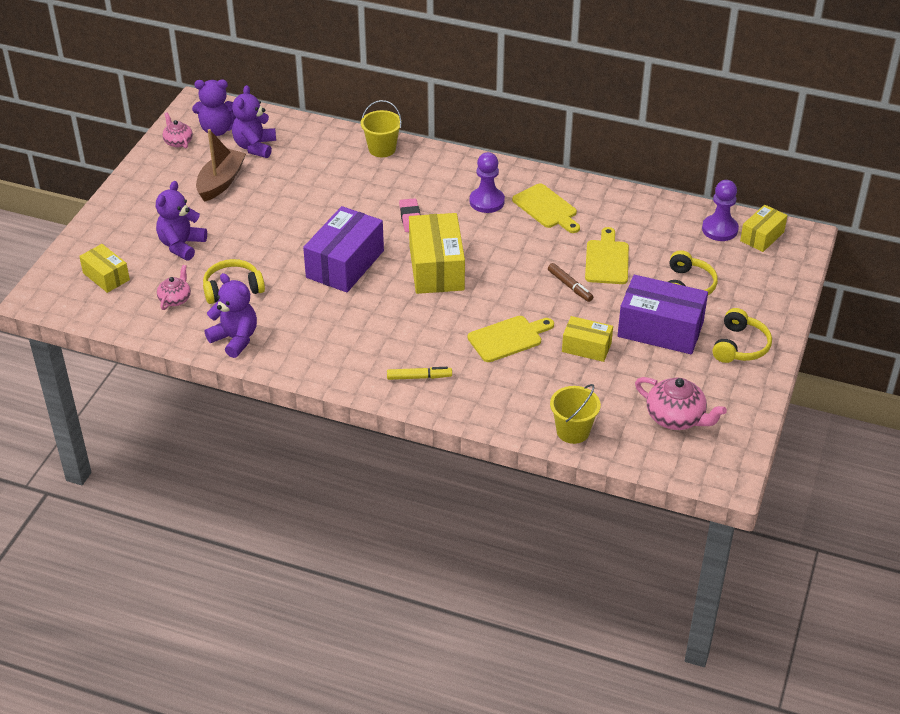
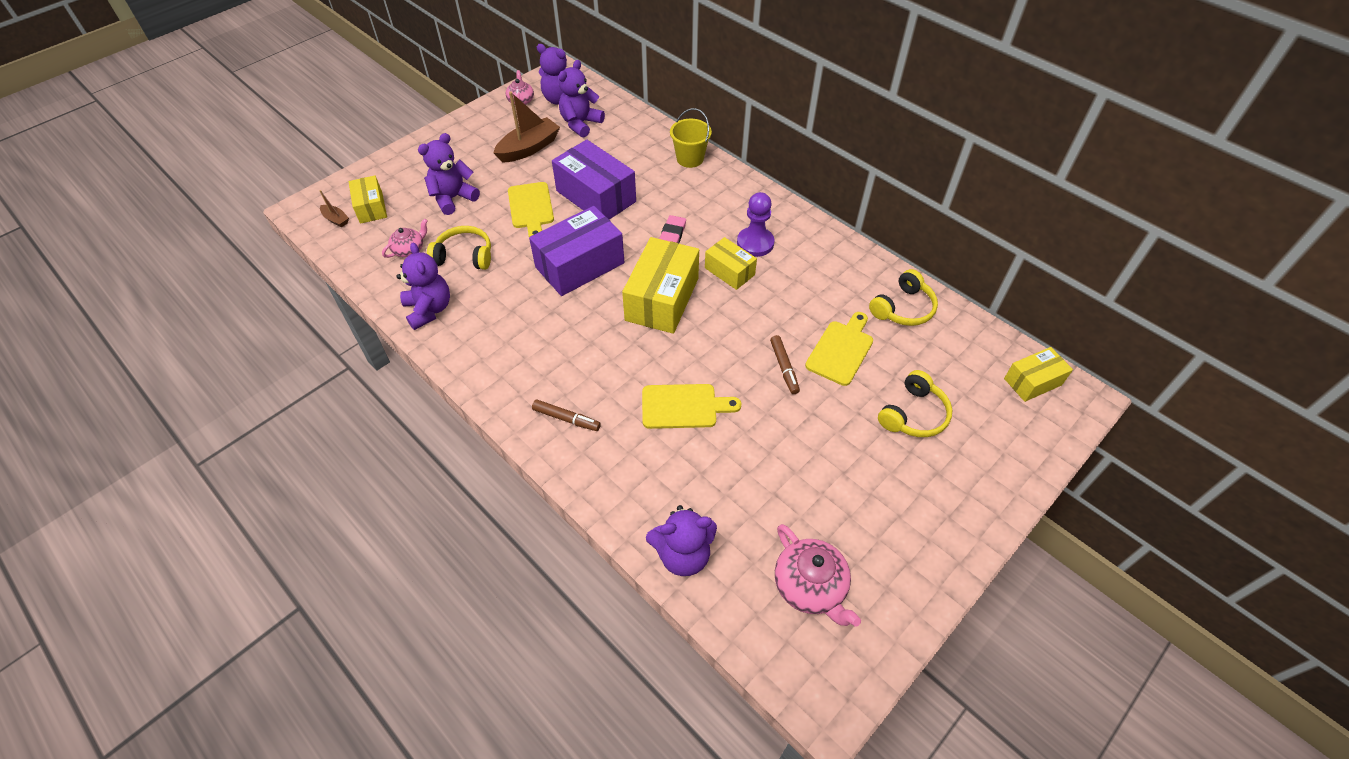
camera: 25 degrees right, 10 degrees up
yellow marker [387,367,452,380] -> brown marker [532,400,601,431]
yellow cutting board [512,184,580,233] -> yellow cutting board moved to [508,182,554,237]
yellow bucket [550,384,601,444] -> purple teddy bear [646,505,717,576]
yellow box [562,316,613,362] -> yellow box moved to [705,237,757,290]
purple box [617,275,708,354] -> purple box moved to [552,140,636,220]
purple pawn [702,180,739,241] -> none
yellow headphones [713,308,772,363] -> yellow headphones moved to [869,269,938,326]
none -> brown boat [320,190,349,227]

